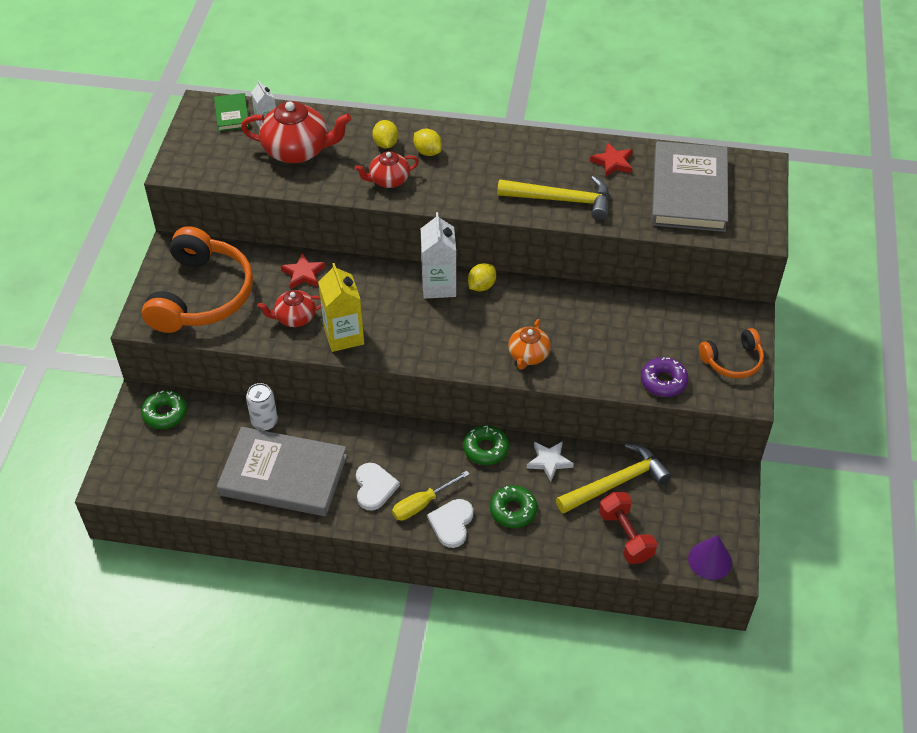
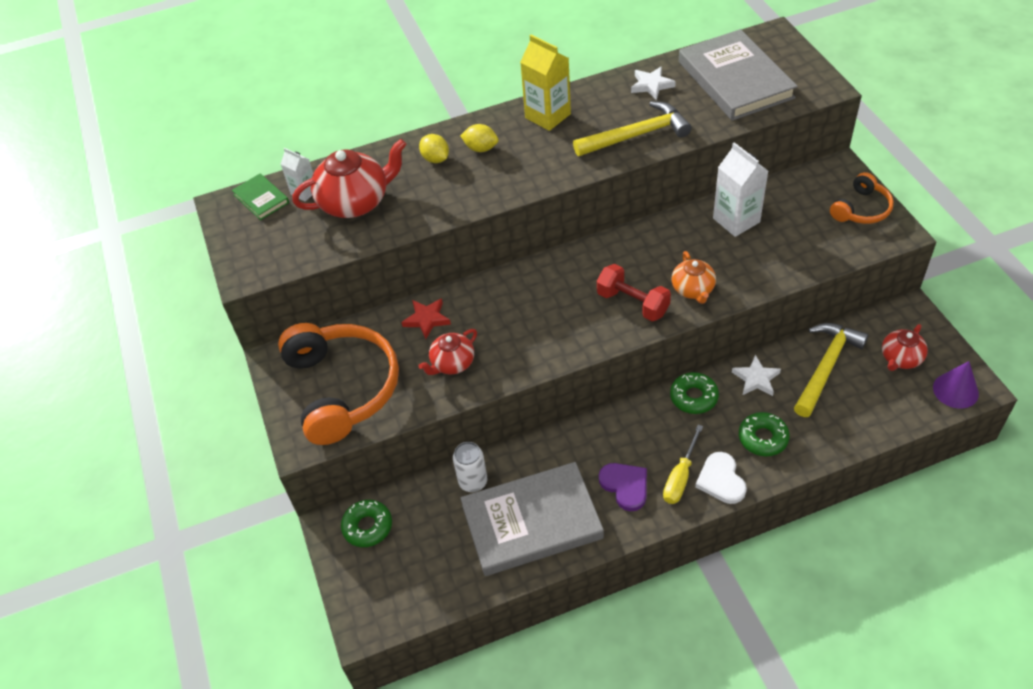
camera: 25 degrees left, 0 degrees up
yellow carton [318,263,364,352] -> yellow carton moved to [520,35,571,131]
red teapot [355,151,419,188] -> red teapot moved to [882,324,928,371]
white heart [356,463,400,511] -> purple heart [599,463,647,511]
white carton [421,212,456,299] -> white carton moved to [713,142,768,237]
yellow lemon [468,263,496,291] -> none
red star [590,142,633,177] -> white star [631,66,676,100]
red dumbbell [599,492,657,564] -> red dumbbell moved to [597,264,671,321]
purple donut [641,357,689,397] -> none

